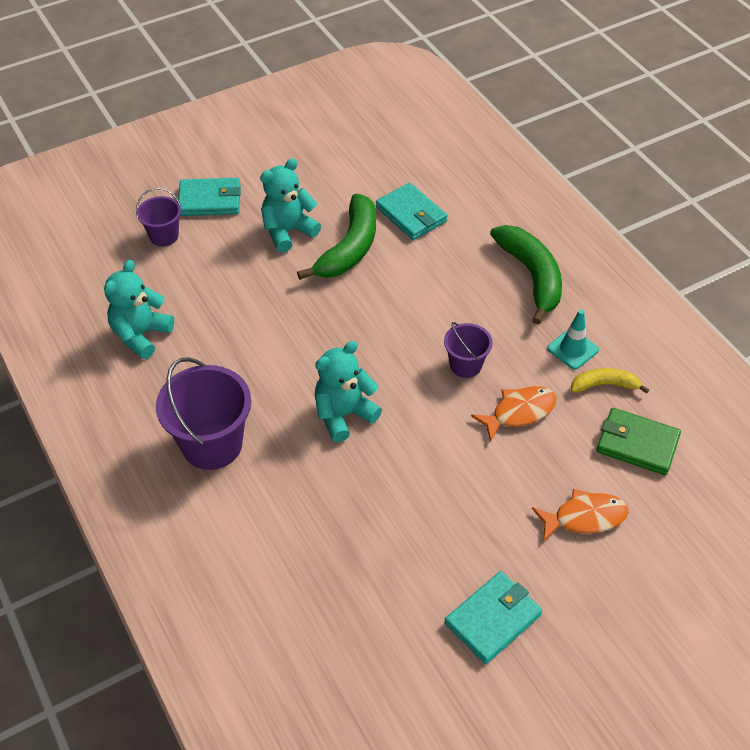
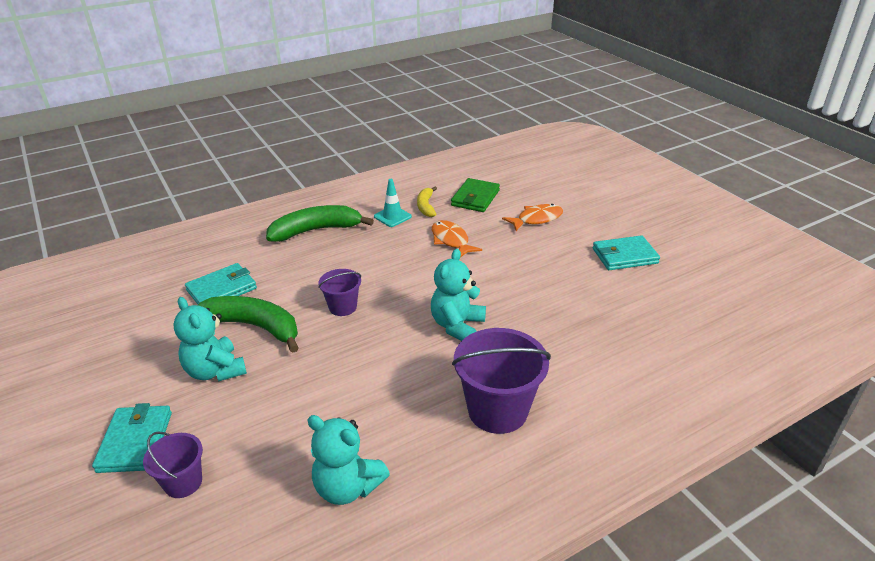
camera: 90 degrees left, 15 degrees down
turquoise teddy bear [315,341,382,442] -> turquoise teddy bear turned 60 degrees clockwise [431,249,486,341]
purple bucket [444,322,493,378] -> purple bucket moved to [318,269,361,316]
turquoise wallet [444,571,542,664] -> turquoise wallet turned 60 degrees counterclockwise [593,235,660,270]
orange fish [532,489,629,542] -> orange fish turned 75 degrees clockwise [502,204,563,231]

